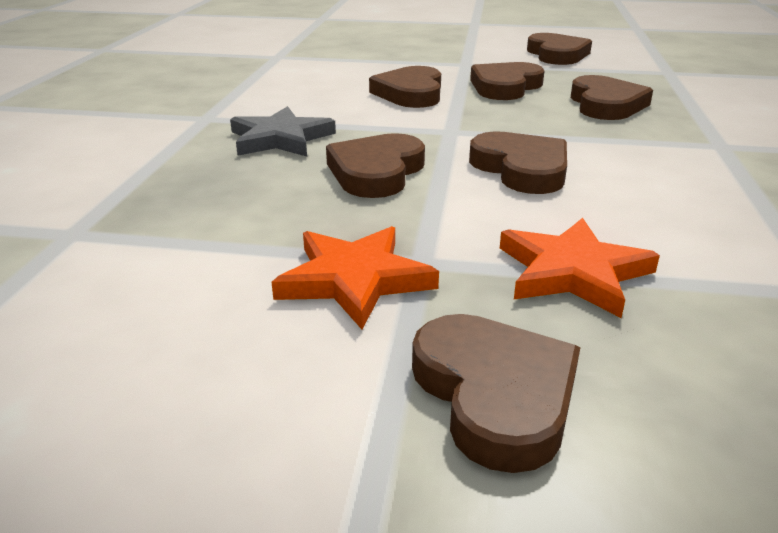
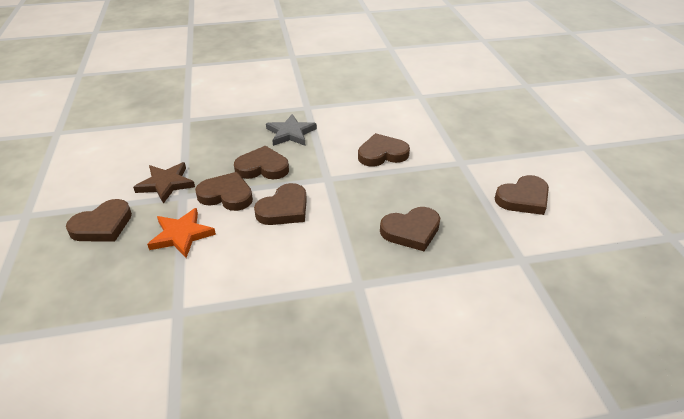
camera: 70 degrees right, 10 degrees up
orange star [272,226,439,329] -> brown star [133,162,195,204]
brown heart [470,62,544,100] -> brown heart moved to [195,172,253,211]

